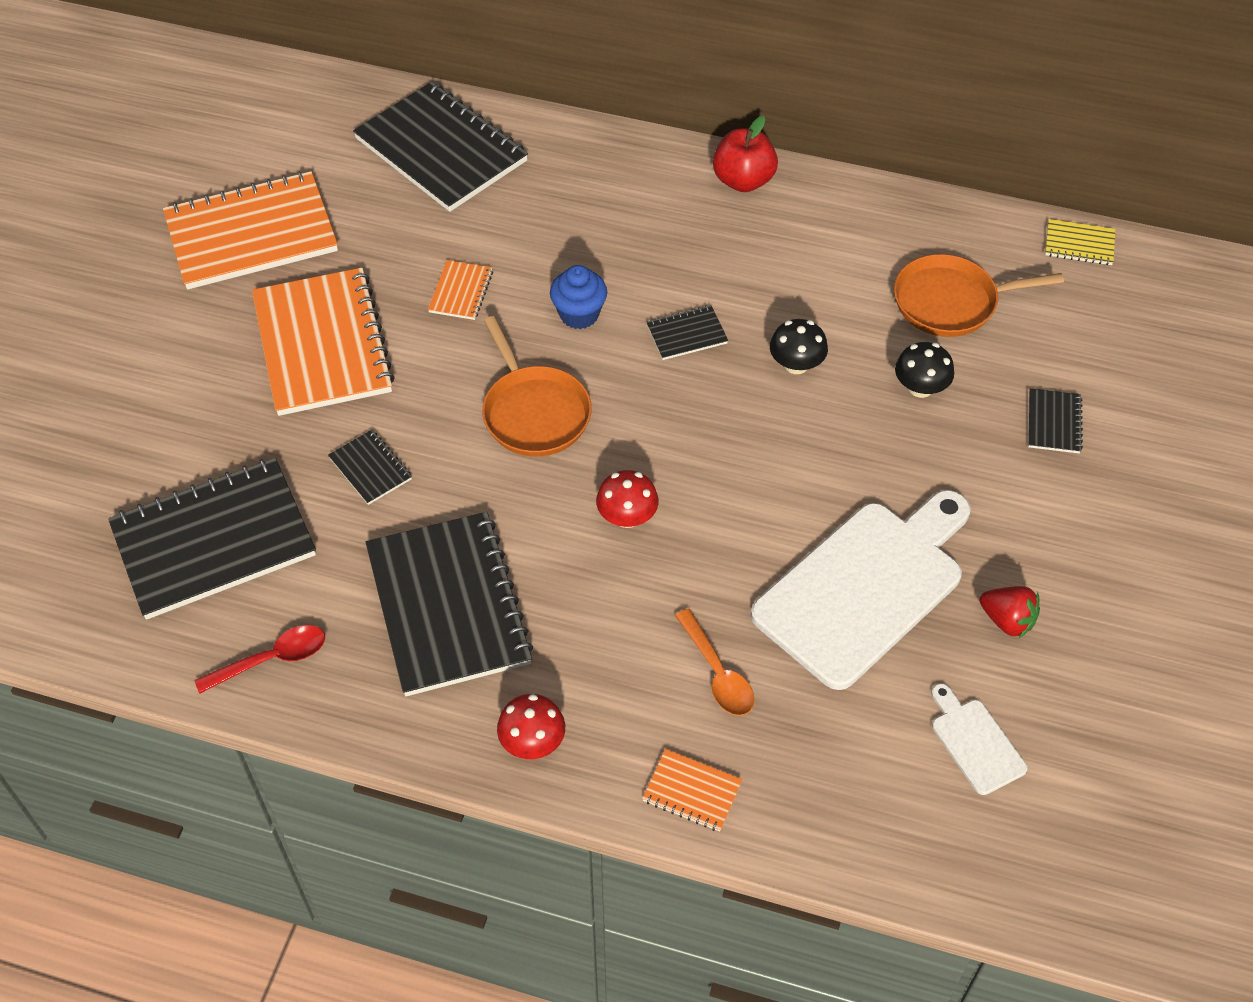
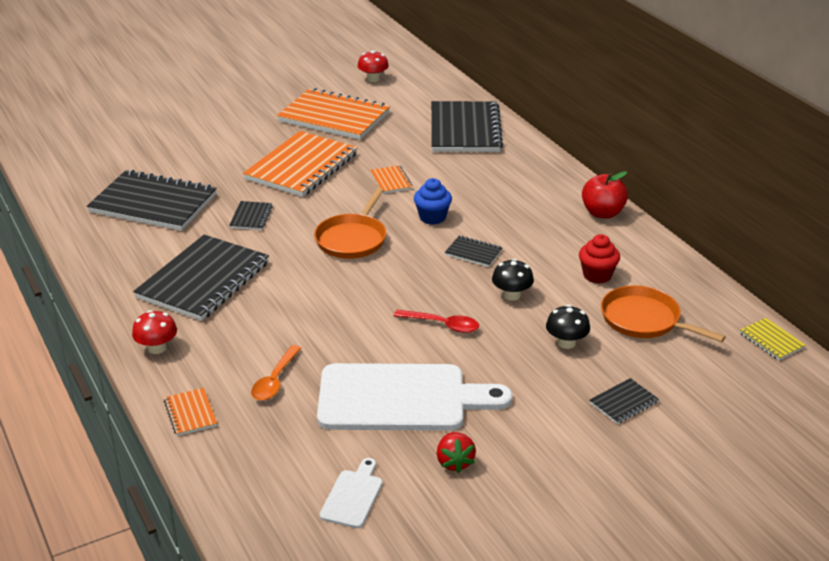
camera: 45 degrees right, 20 degrees down
red spoon [194,625,325,694] -> red spoon moved to [394,310,479,333]
orange notebook [428,260,493,320] -> orange notebook turned 75 degrees counterclockwise [370,165,413,194]
red mushroom [596,470,659,528] -> red mushroom moved to [357,50,389,82]
none -> red cupcake [579,234,620,284]

